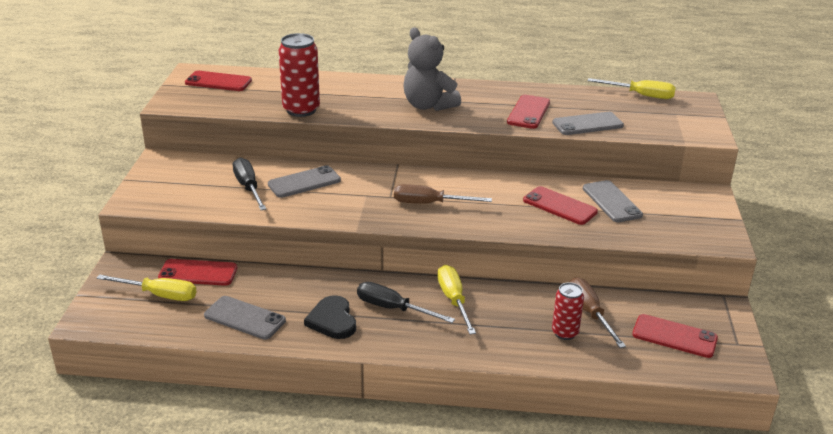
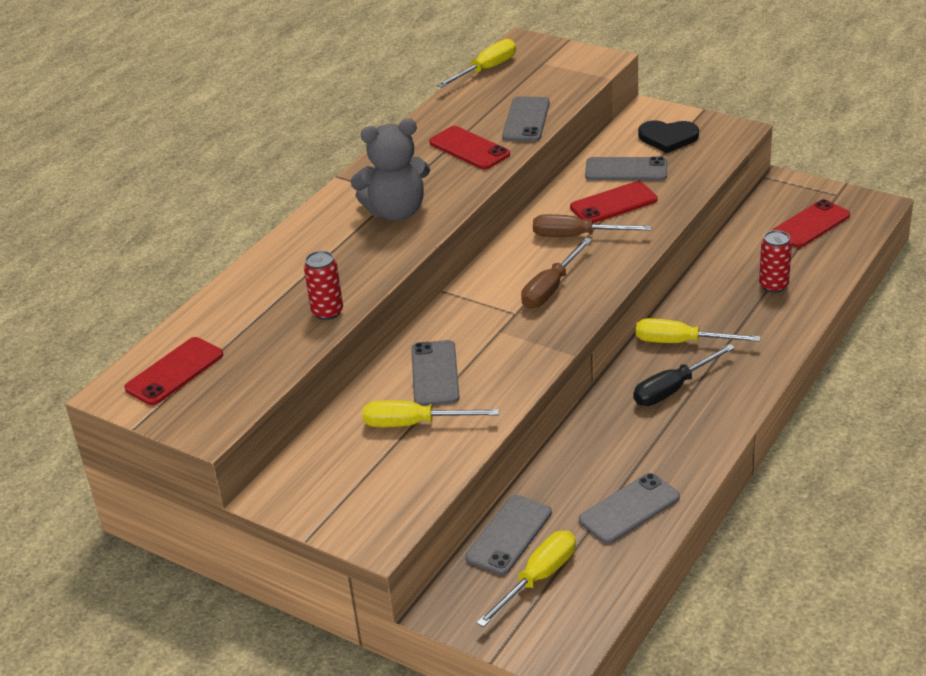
camera: 60 degrees left, 5 degrees up
red phone [158,259,237,286] -> grey phone [466,495,552,575]
black screwdriver [233,158,266,210] -> yellow screwdriver [363,400,499,427]
red can [279,33,320,117] -> red can [304,251,343,320], size x0.60
black heart [304,295,356,339] -> black heart moved to [638,120,699,153]
brown screwdriver [569,277,626,348] -> brown screwdriver moved to [533,214,652,237]

